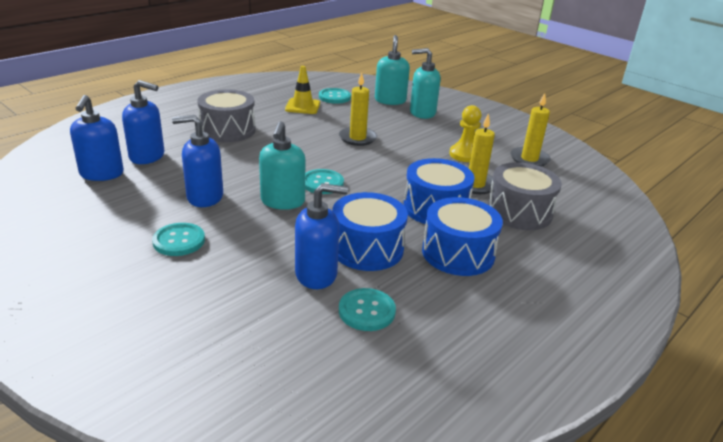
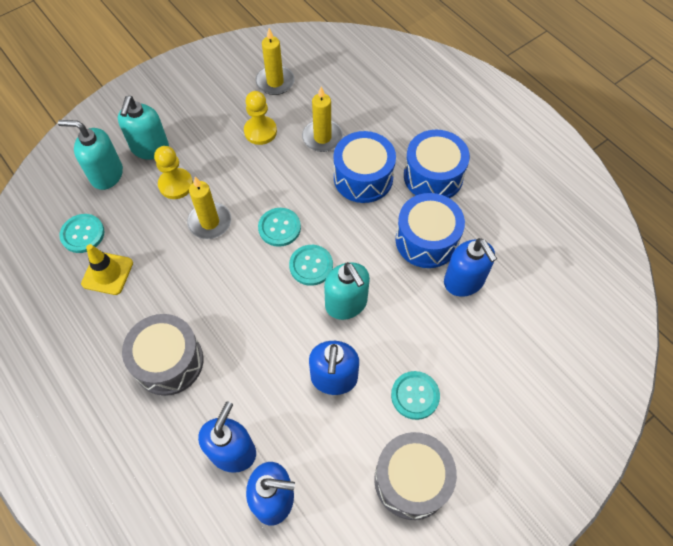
camera: 80 degrees left, 30 degrees up
turquoise soap dispenser [259,121,305,210] -> turquoise soap dispenser turned 45 degrees clockwise [324,262,370,320]
blue soap dispenser [295,183,348,289] -> blue soap dispenser turned 150 degrees clockwise [444,238,497,297]
turquoise button [339,288,396,331] -> turquoise button moved to [258,208,301,247]
grey drum [487,162,562,230] -> grey drum moved to [374,432,457,520]
none -> yellow pawn [154,146,193,199]

